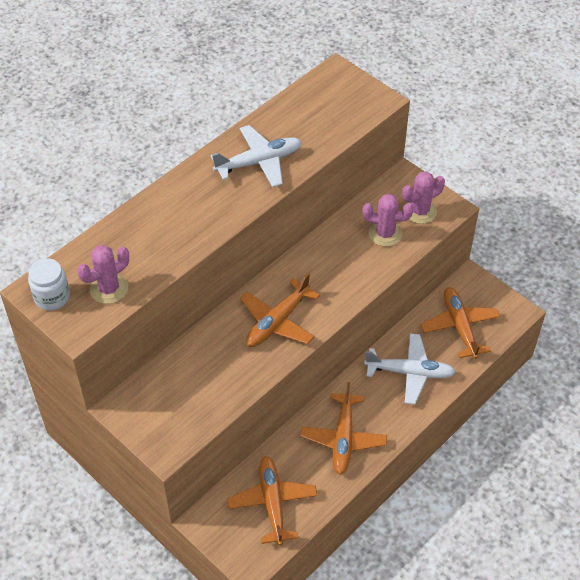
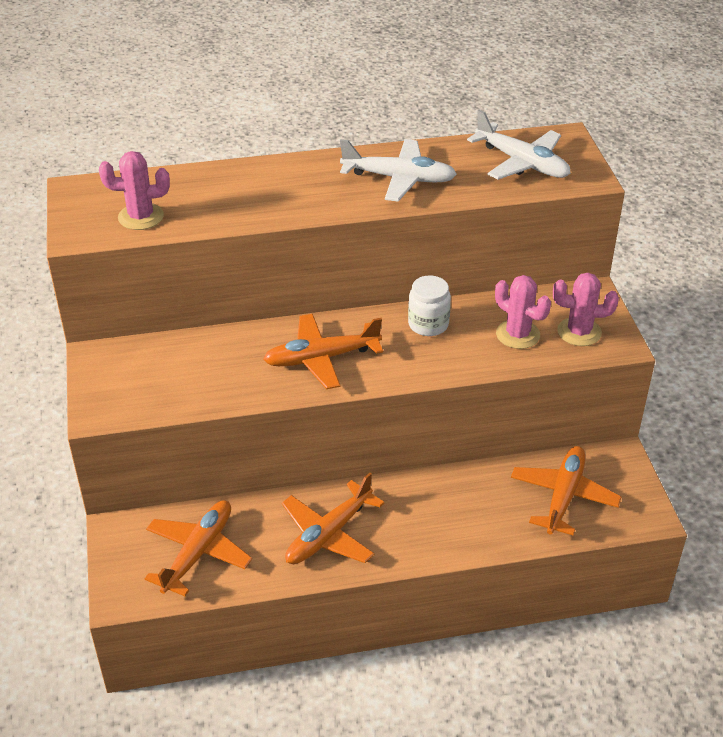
camera: 35 degrees right, 10 degrees down
white jar [28,258,70,310] -> white jar moved to [408,275,451,336]
white plane [364,333,455,404] -> white plane moved to [467,110,571,180]

